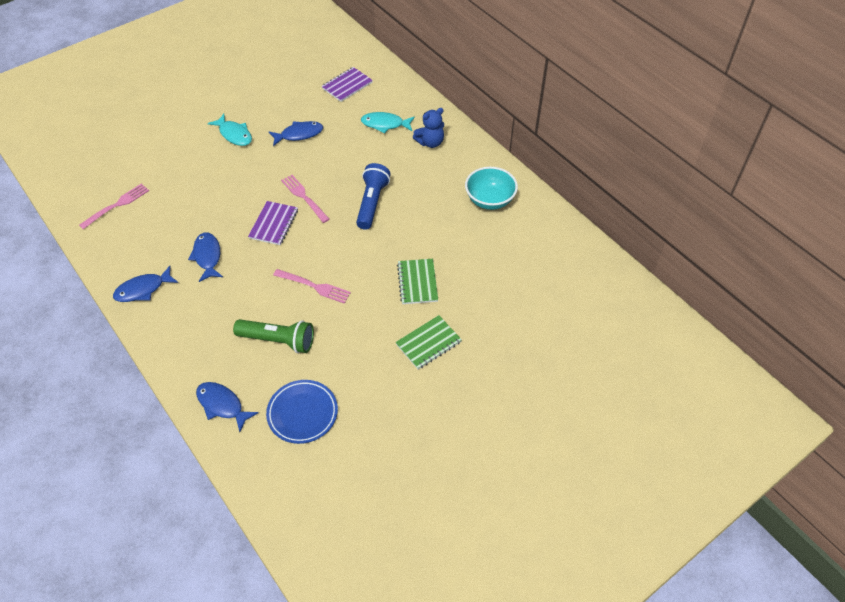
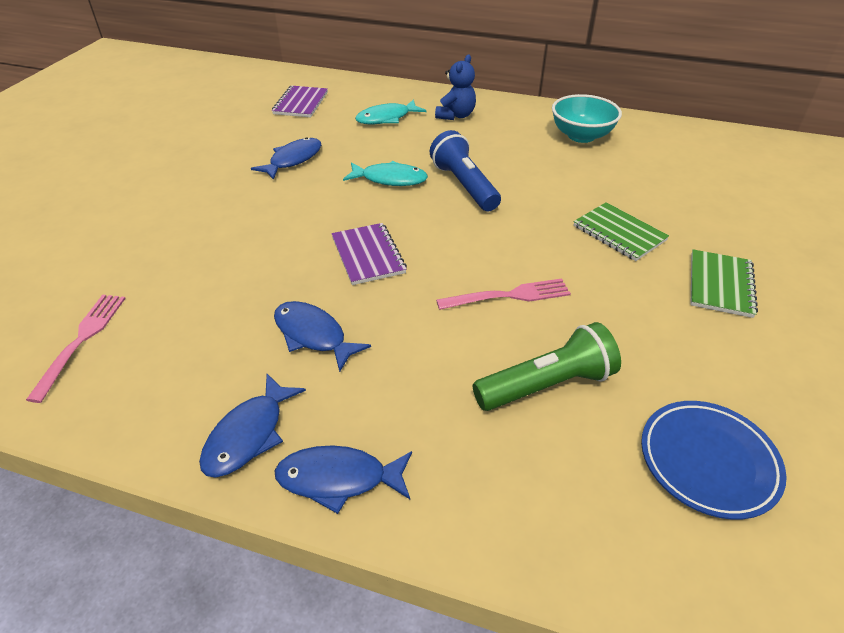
camera: 35 degrees left, 10 degrees down
blue fish [196,382,259,432] -> blue fish moved to [275,445,412,514]
turquoise fish [208,114,252,146] -> turquoise fish moved to [343,161,428,186]
pink fork [281,175,330,223] -> none

